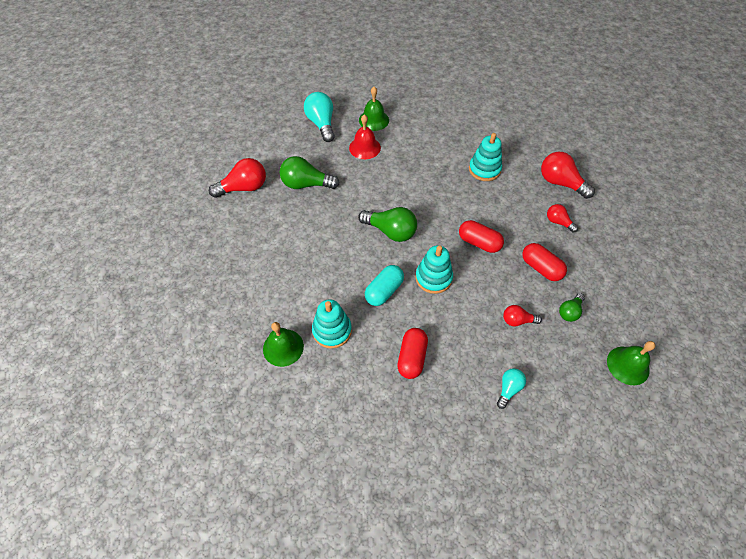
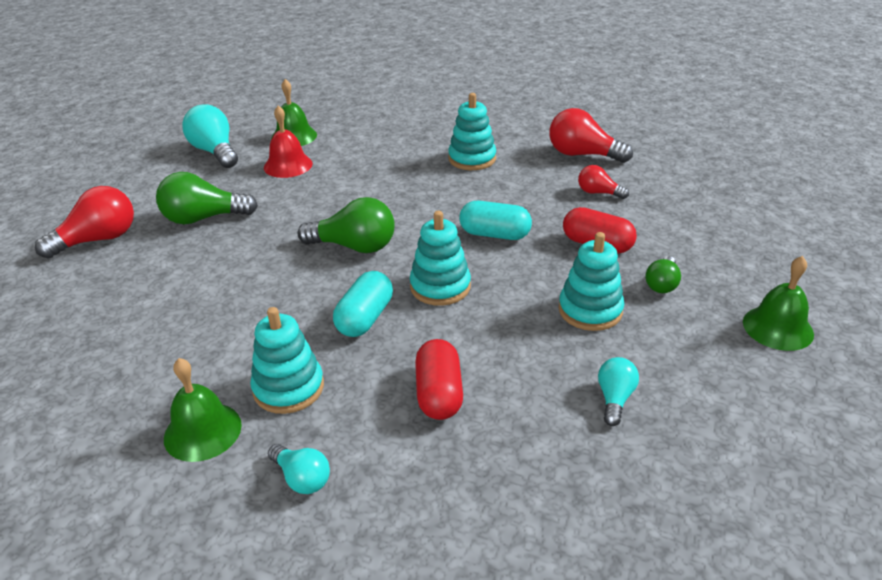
camera: 15 degrees left, 20 degrees down
red capsule [459,220,504,253] -> turquoise capsule [459,201,532,240]
red light bulb [503,305,542,327] -> turquoise stacking toy [559,232,624,331]
none -> turquoise light bulb [268,444,330,494]

